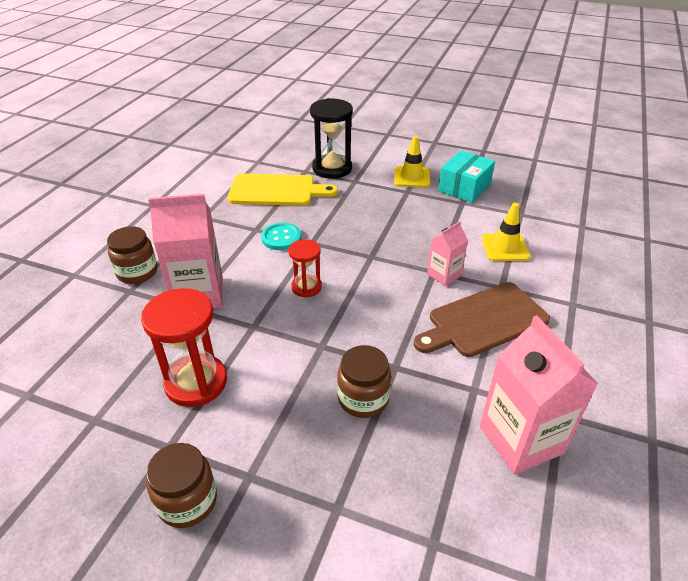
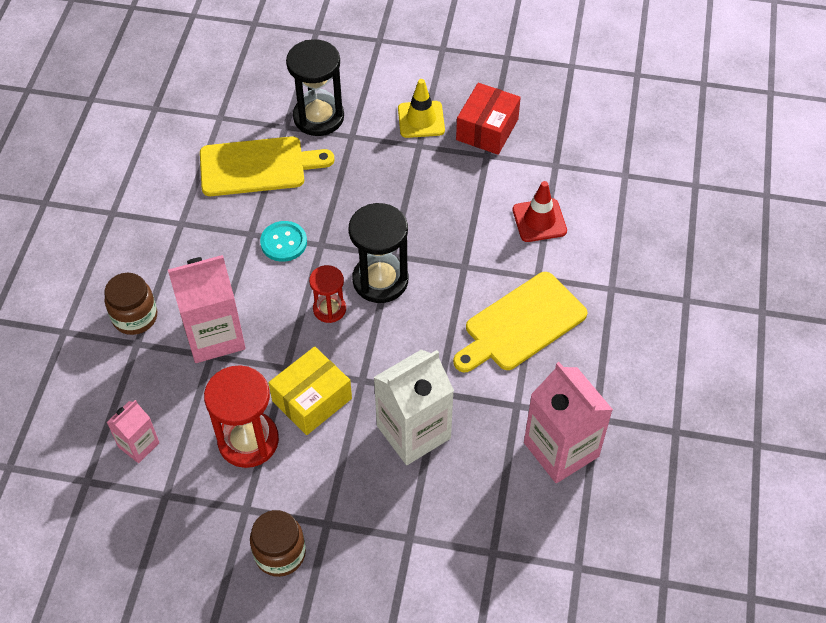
camera: 10 degrees left, 15 degrees up
brown jar [337,345,391,418] -> white carton [373,350,454,465]
brown cutting board [414,282,550,357] -> yellow cutting board [453,272,588,372]
pink carton [427,221,468,286] -> pink carton moved to [107,400,159,463]
turquoise box [438,150,495,203] -> red box [456,83,521,155]
yellow traffic cone [482,203,531,261] -> red traffic cone [513,181,567,242]
none -> yellow box [268,346,352,435]
none -> black hourglass [349,203,408,303]

